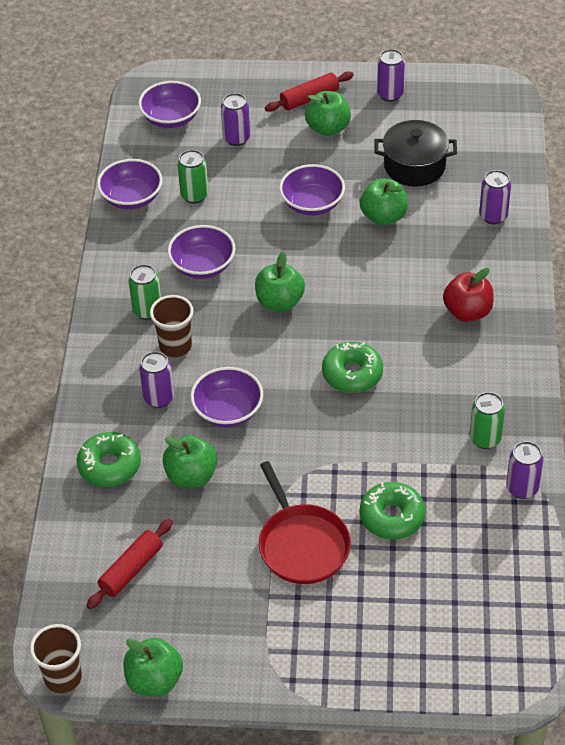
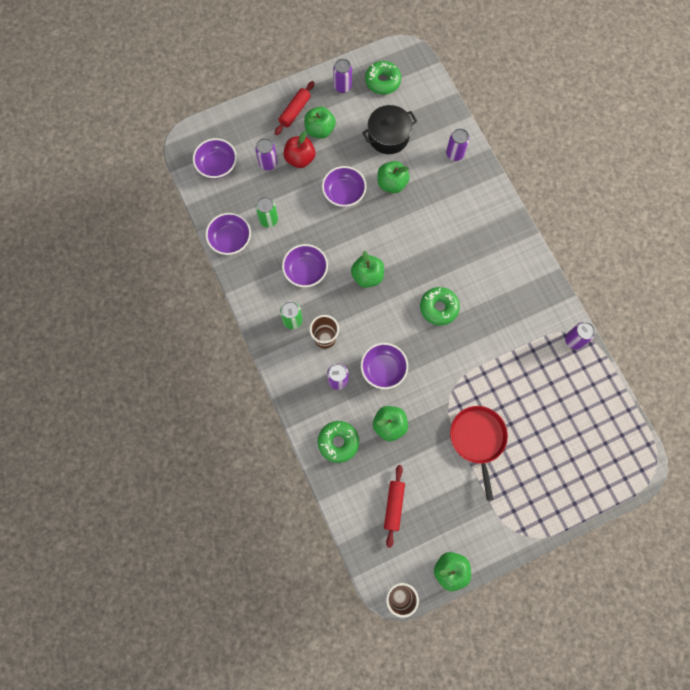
camera: 30 degrees left, 25 degrees up
red pan [259,461,351,584] -> red pan turned 135 degrees counterclockwise [450,406,508,501]
green donut [360,482,426,540] -> green donut moved to [365,61,401,95]
red apple [443,268,494,322] -> red apple moved to [283,131,315,168]
green can [469,392,505,449] -> none

